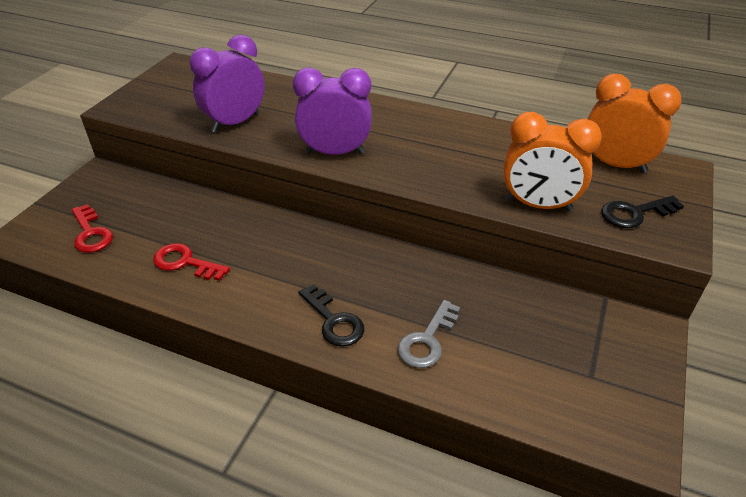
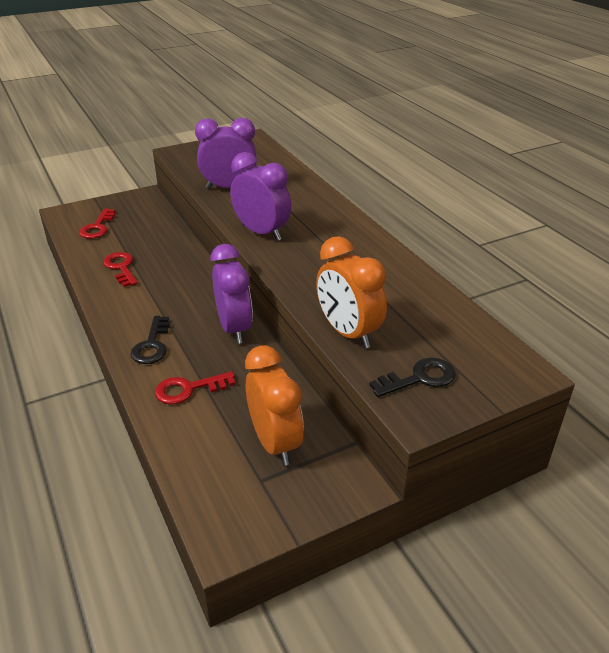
camera: 40 degrees right, 5 degrees down
grey key [398,300,460,368] -> red key [155,372,236,404]
orange clock [588,74,682,173] -> orange clock moved to [245,345,304,466]
black key [601,195,684,228] -> black key turned 135 degrees clockwise [369,358,456,397]
none -> purple clock [210,244,253,344]

